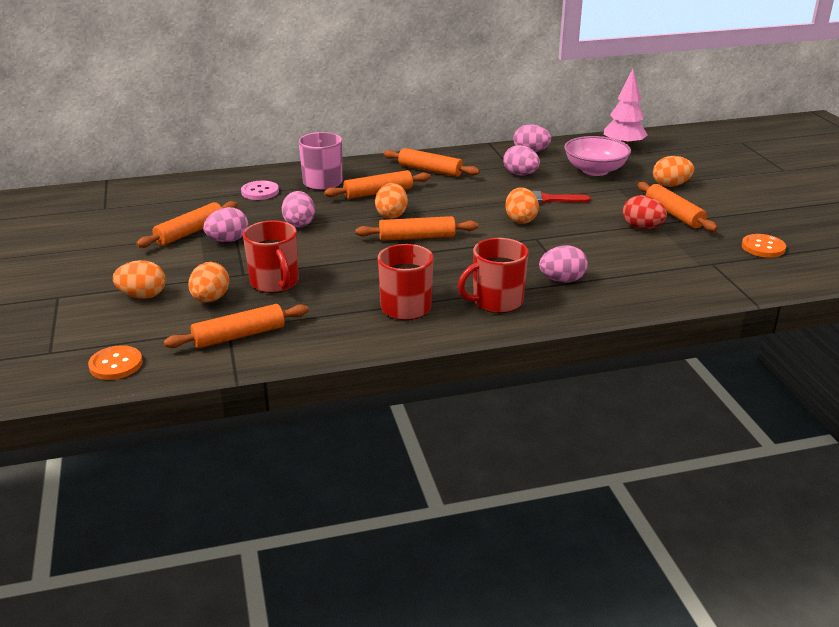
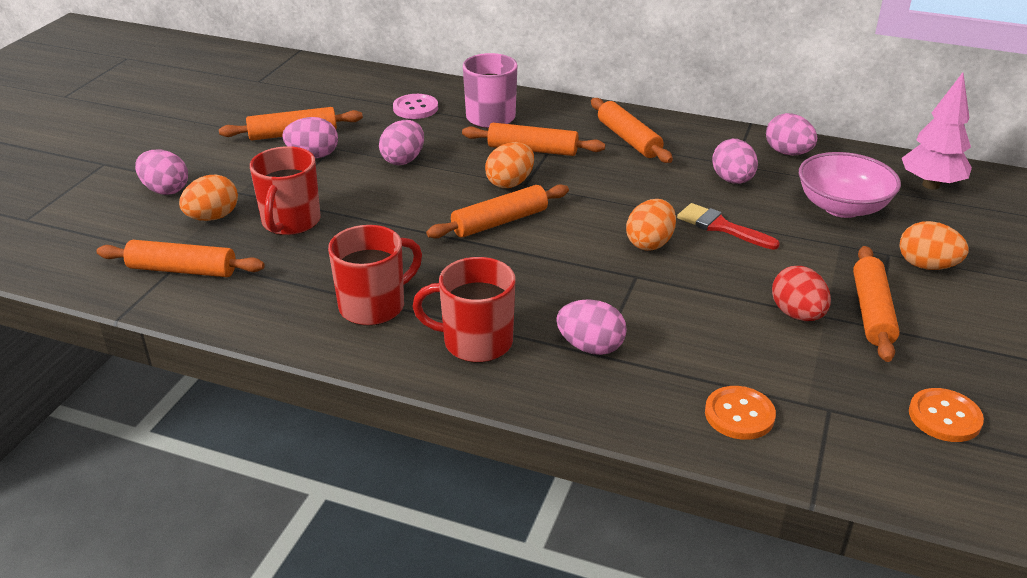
camera: 35 degrees right, 5 degrees up
orange button [88,345,143,380] -> orange button moved to [705,386,776,440]
orange egg [113,260,166,299] -> pink egg [135,150,188,195]
orange rolling pin [355,216,478,241] -> orange rolling pin turned 60 degrees counterclockwise [426,184,569,238]

